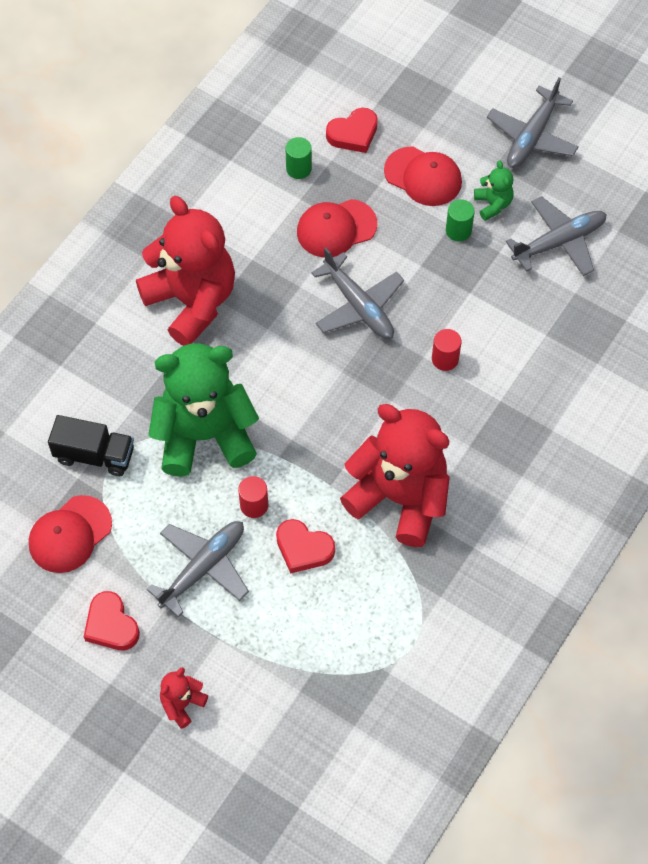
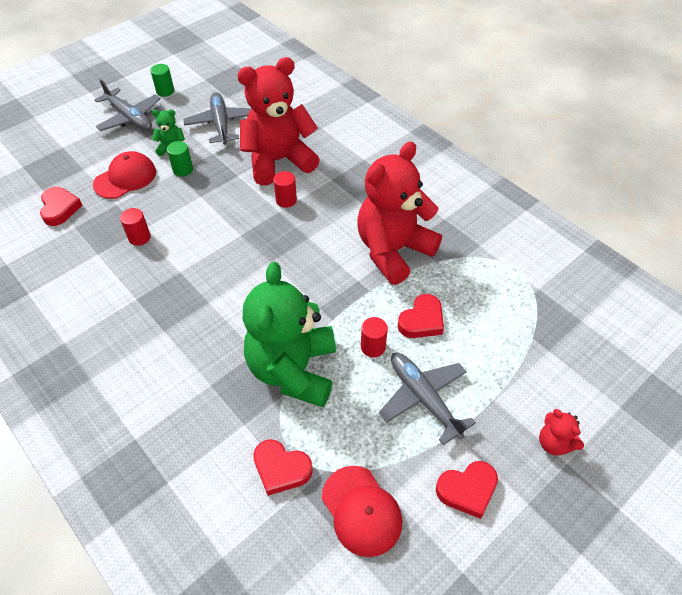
camera: 75 degrees left, 10 degrees down
black truck [48,415,134,476] -> red heart [253,439,313,496]
red teddy bear [136,196,235,346] -> red teddy bear moved to [237,57,320,186]
green cylinder [286,137,312,179] -> green cylinder moved to [150,64,174,97]
red cap [297,199,377,258] -> red cylinder [120,208,151,246]
grey plane [311,248,404,339] -> none

